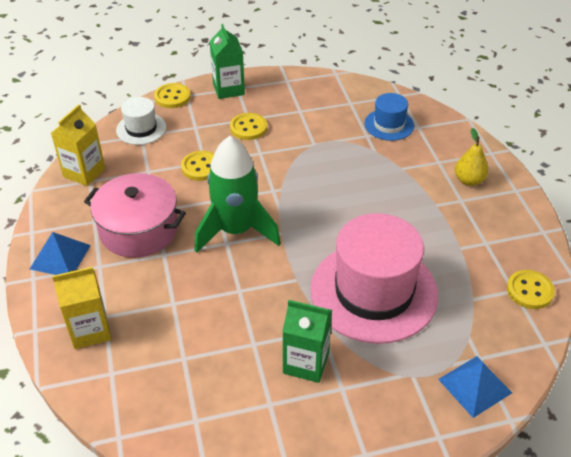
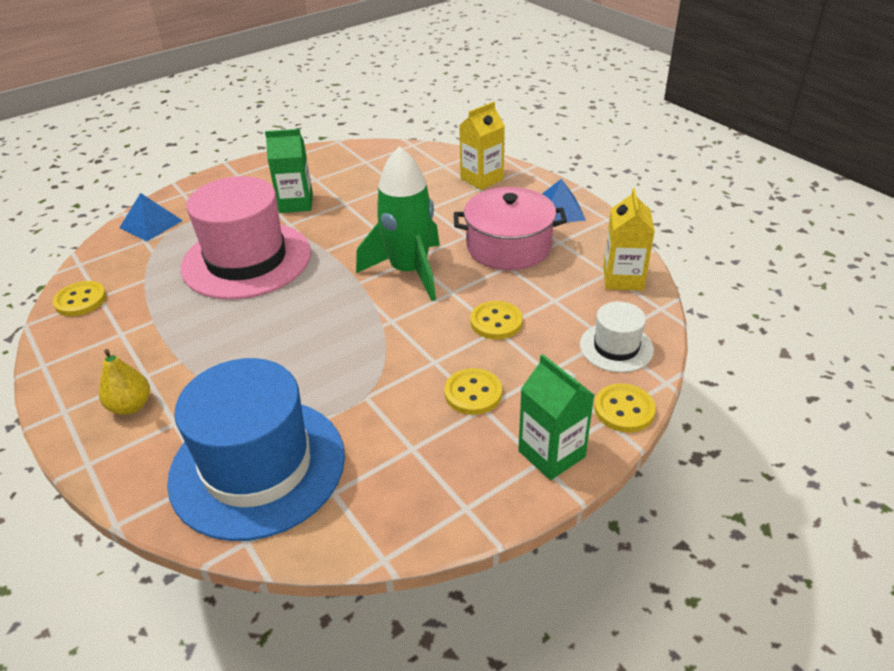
camera: 160 degrees right, 5 degrees down
blue hat [364,93,414,141] -> blue hat [167,358,345,541], size x2.08

